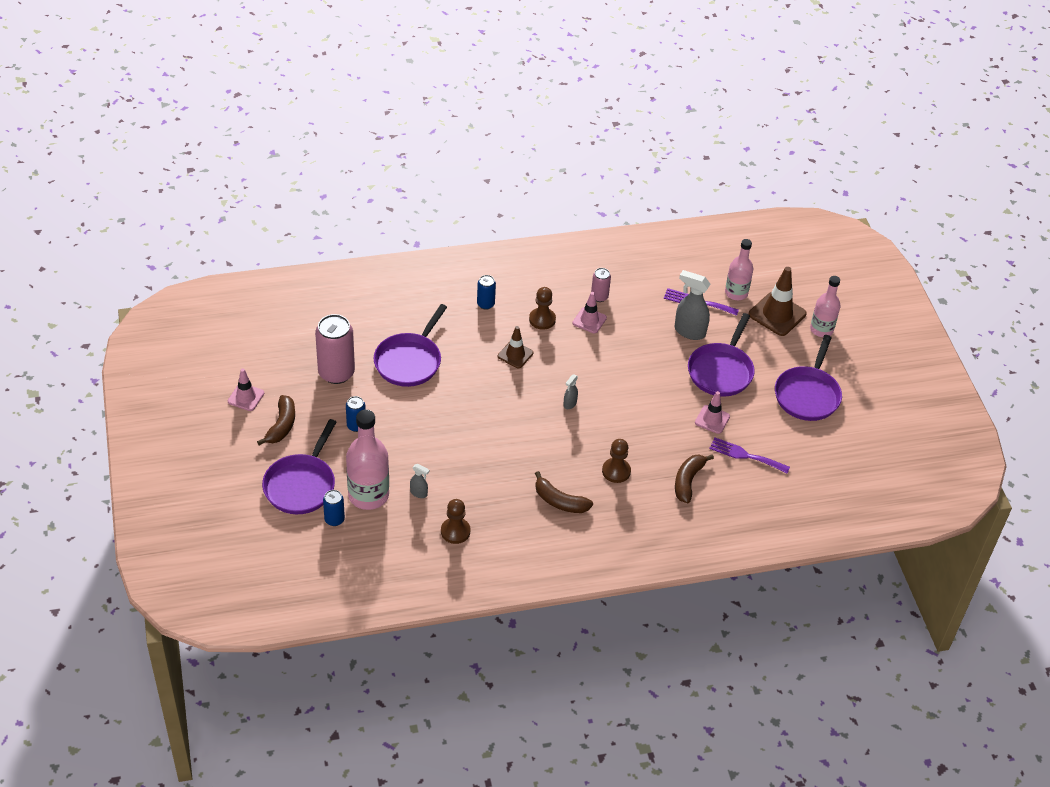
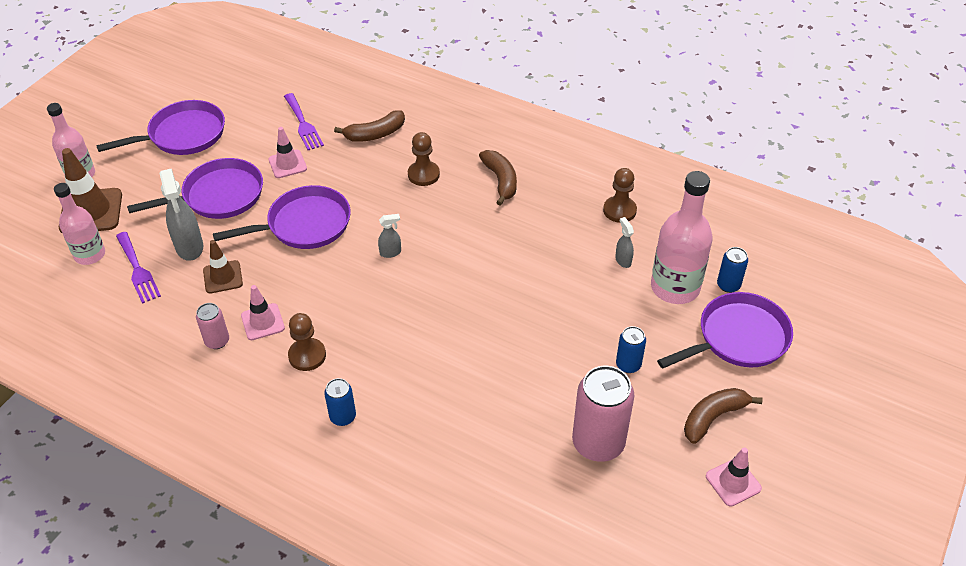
camera: 135 degrees left, 0 degrees up
purple pan [373,304,447,387] -> purple pan moved to [213,185,351,249]
brown traffic cone [498,326,533,368] -> brown traffic cone moved to [203,240,243,294]

